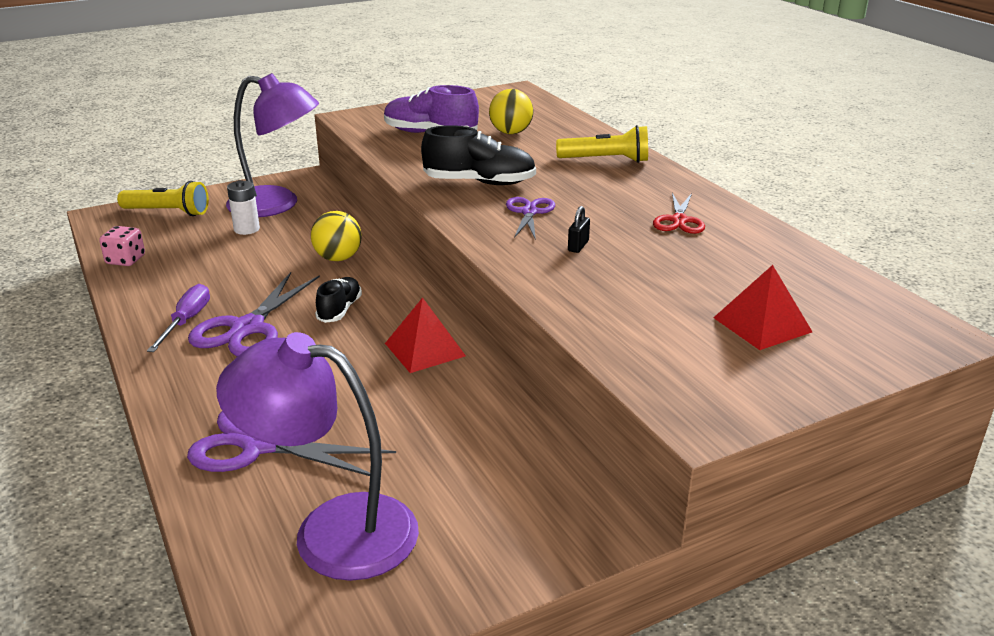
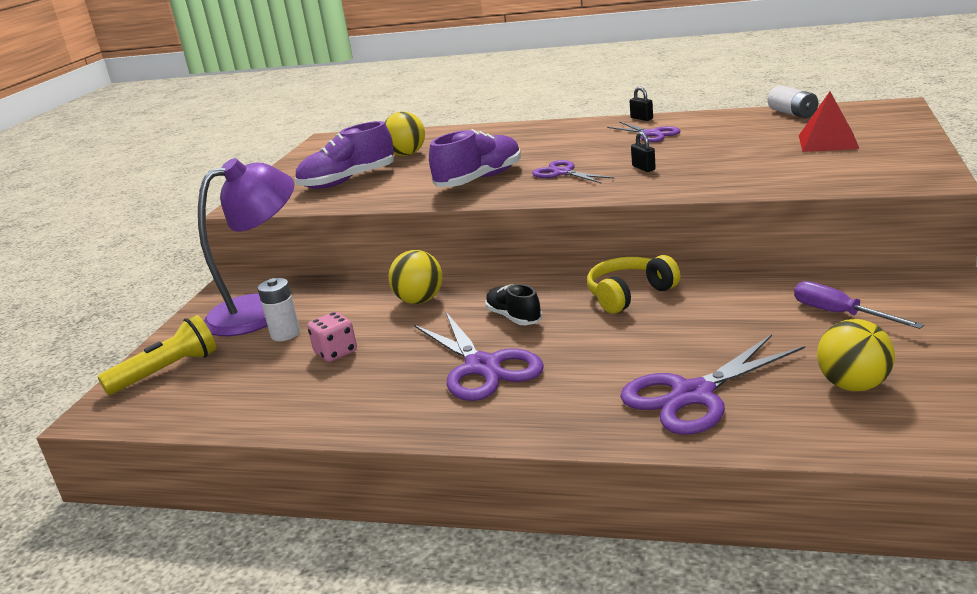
camera: 45 degrees left, 5 degrees down
pink dice [99,226,145,266] -> pink dice moved to [307,312,357,362]
purple screwdriver [147,284,210,352] -> purple screwdriver moved to [794,281,924,329]
purple lamp [216,332,419,581] -> yellow ball [817,319,895,391]
red pyramid [385,297,466,373] -> yellow headphones [587,255,680,314]
black shoe [421,125,536,185] -> purple shoe [429,129,521,187]
yellow flashlight [556,125,648,163] -> none
red scissors [653,193,705,234] -> purple scissors [607,121,681,142]
none -> black padlock [630,87,653,121]
none -> white battery [768,86,818,118]

